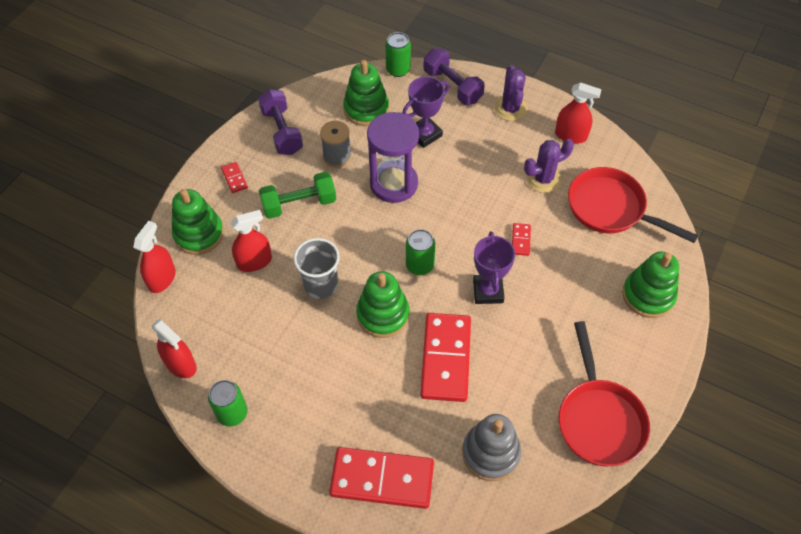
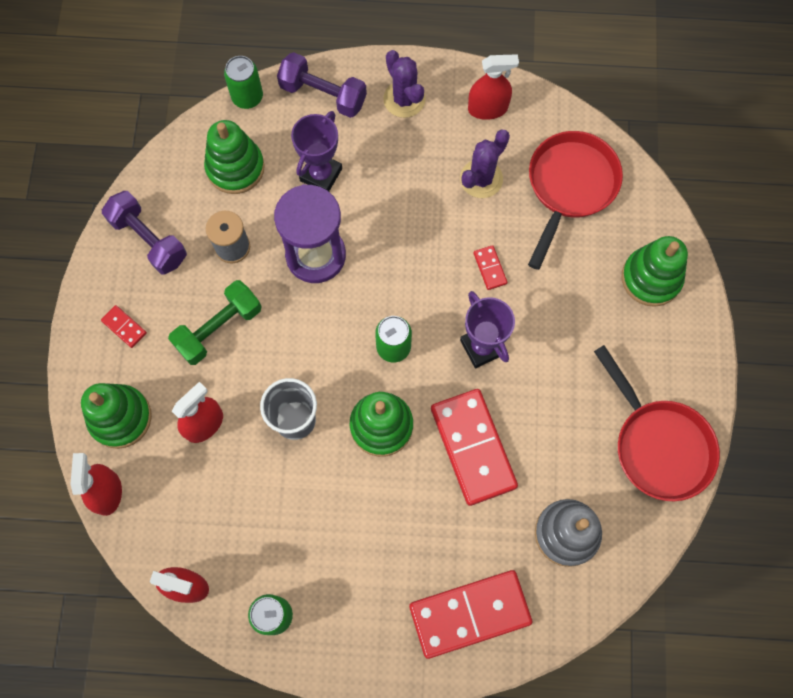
camera: 25 degrees left, 15 degrees up
red pan [568,167,698,243] -> red pan turned 105 degrees clockwise [528,131,623,270]

